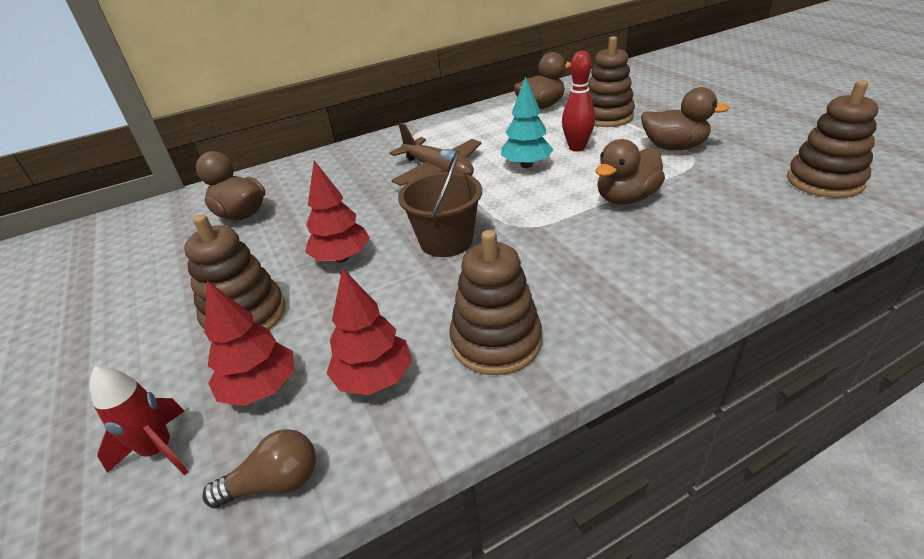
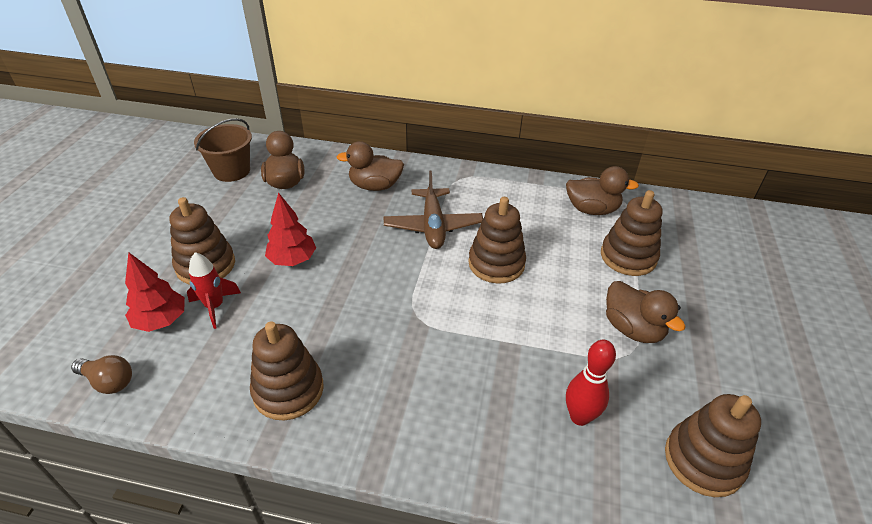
camera: 35 degrees right, 5 degrees up
red rocket [89,366,188,475] -> red rocket moved to [187,252,241,329]
red tree [326,268,412,395] -> none
brown bucket [398,150,482,257] -> brown bucket moved to [194,118,252,182]
turquoise tree [501,76,554,168] -> brown stacking toy [468,197,526,284]
red bowling pin [562,51,595,152] -> red bowling pin moved to [566,340,616,426]
brown duck [596,139,665,205] -> brown duck moved to [337,141,404,191]

